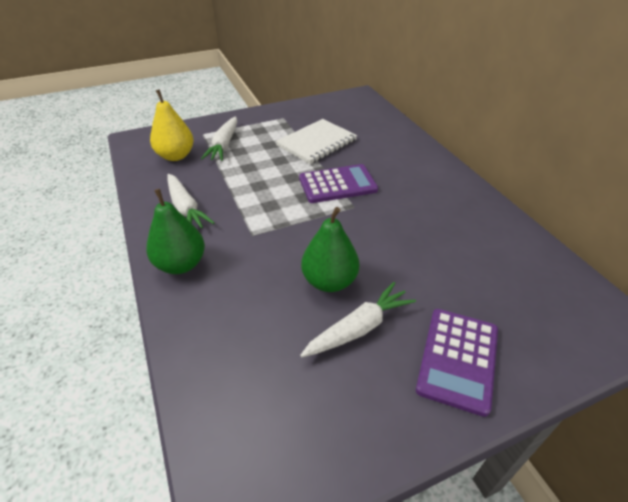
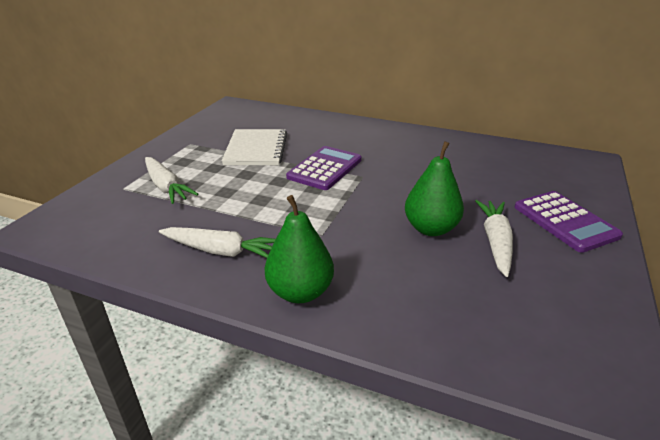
camera: 45 degrees left, 10 degrees down
yellow pear [150,89,194,161] -> none

